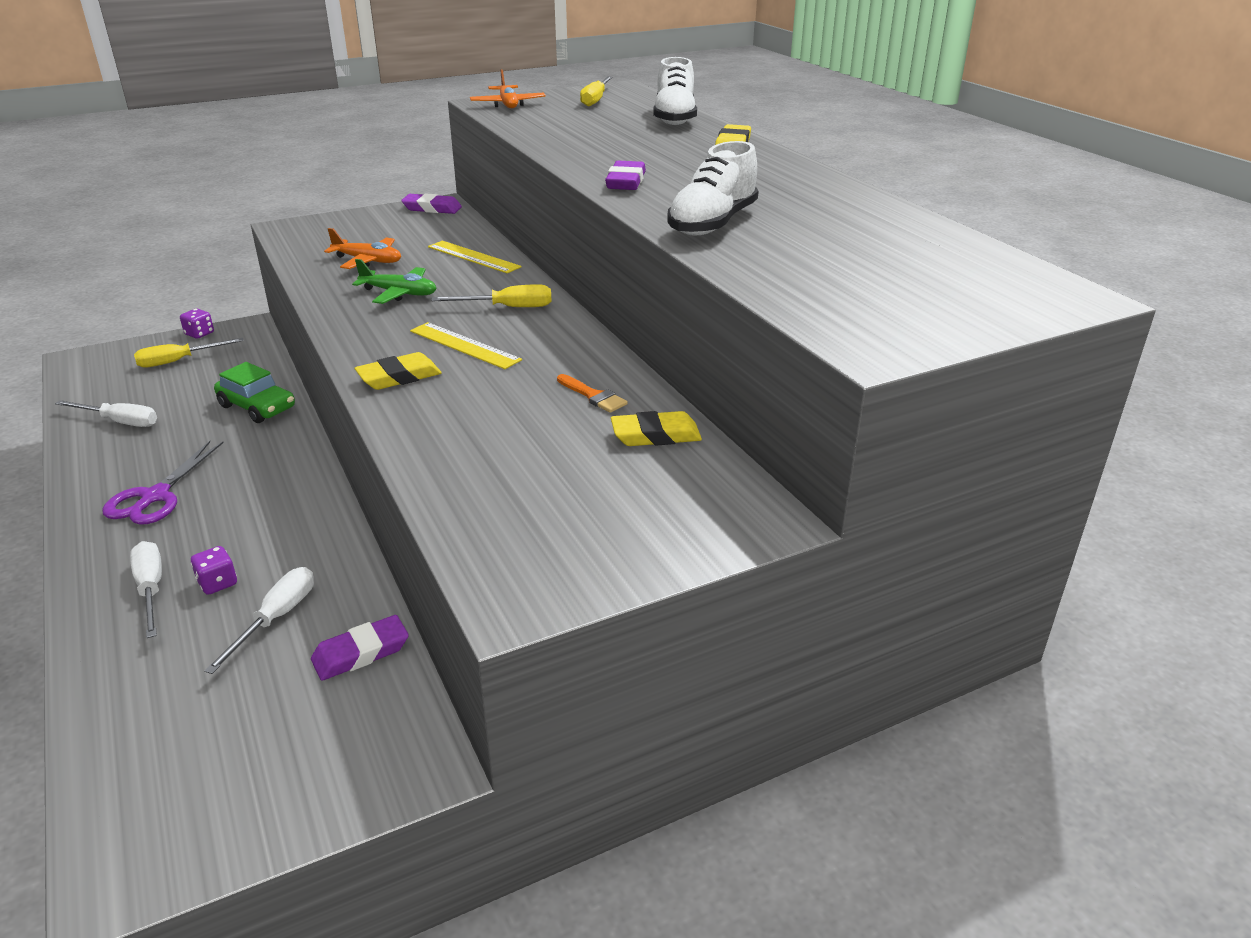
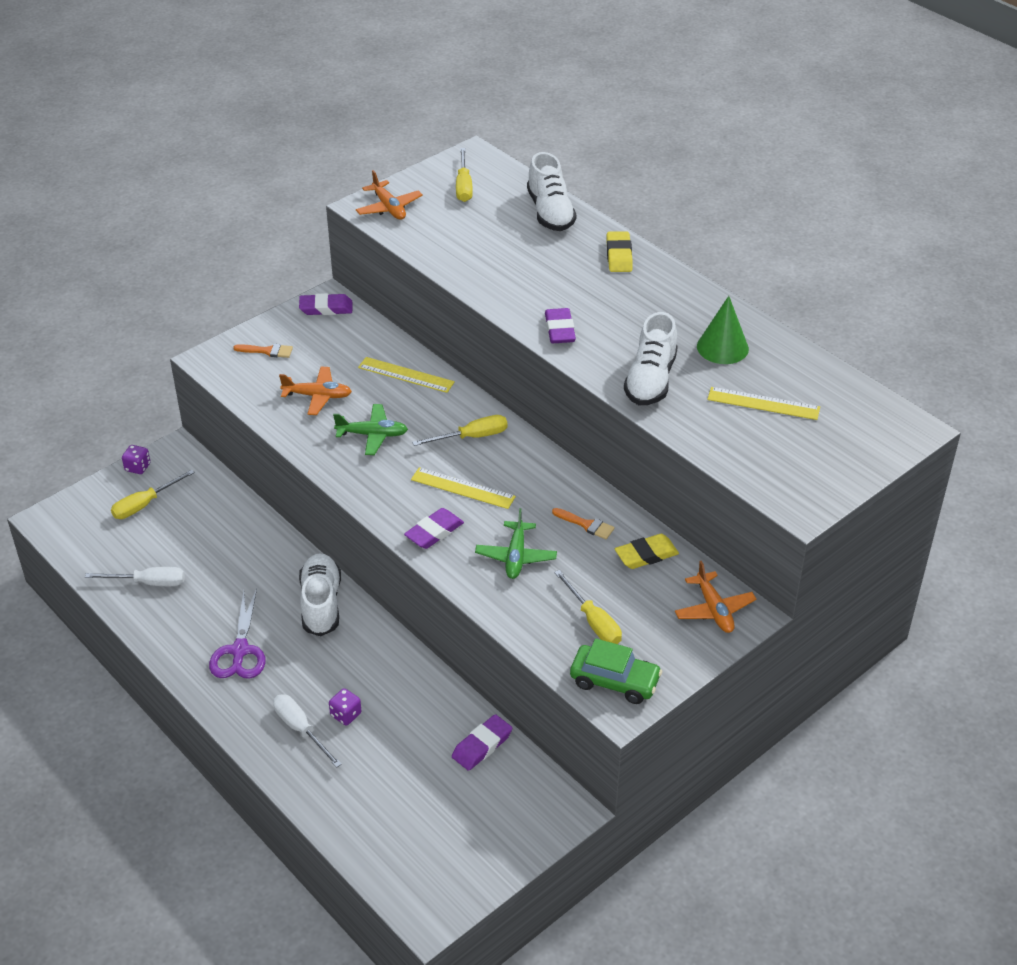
camera: 15 degrees left, 10 degrees up
white screwdriver [204,567,314,674] -> none
green car [214,362,295,423] -> green car moved to [570,638,662,704]
yellow eraser [354,352,442,390] -> purple eraser [404,508,464,549]
none -> orange brush [233,344,293,358]
none -> white shoe [299,553,341,636]
none -> green plane [475,508,557,579]
none -> yellow screwdriver [554,570,622,644]
none -> orange plane [675,561,756,633]
none -> green cone [697,296,749,364]
none -> yellow ruler [707,387,820,420]

